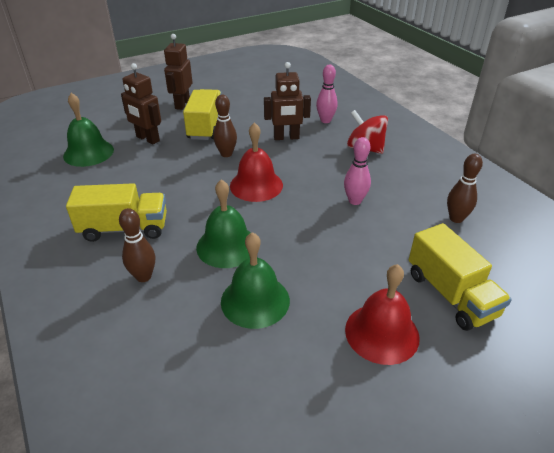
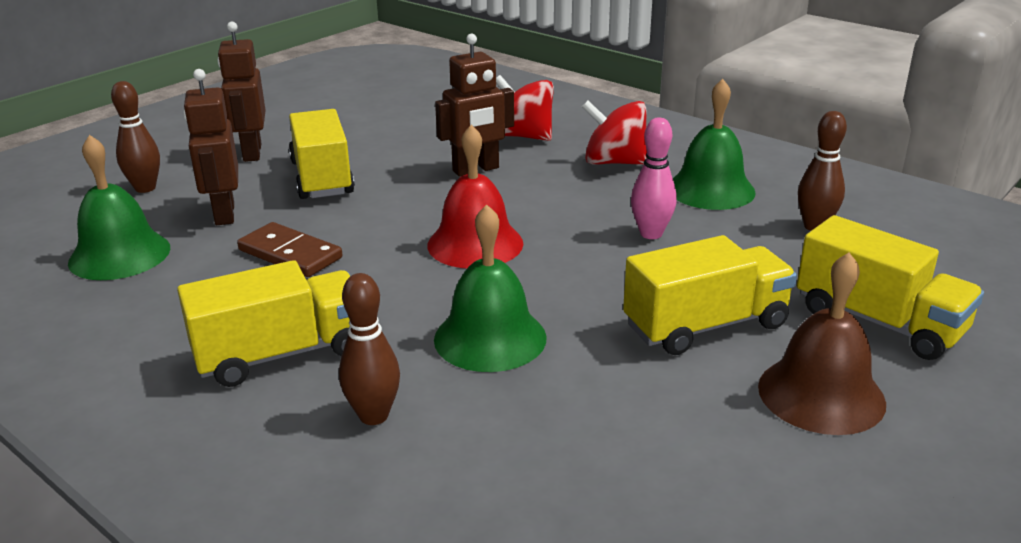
camera: 20 degrees left, 10 degrees down
brown robot [121,63,161,144] -> brown robot turned 60 degrees clockwise [183,69,238,225]
brown bowling pin [213,94,237,157] -> brown bowling pin moved to [111,81,160,193]
green bell [221,232,290,329] -> green bell moved to [673,79,756,210]
pink bowling pin [316,65,338,123] -> red spinning top [496,75,554,141]
red bell [345,264,420,365] -> brown bell [758,252,886,435]
none -> brown domino [237,222,343,277]
none -> yellow truck [623,235,797,355]

